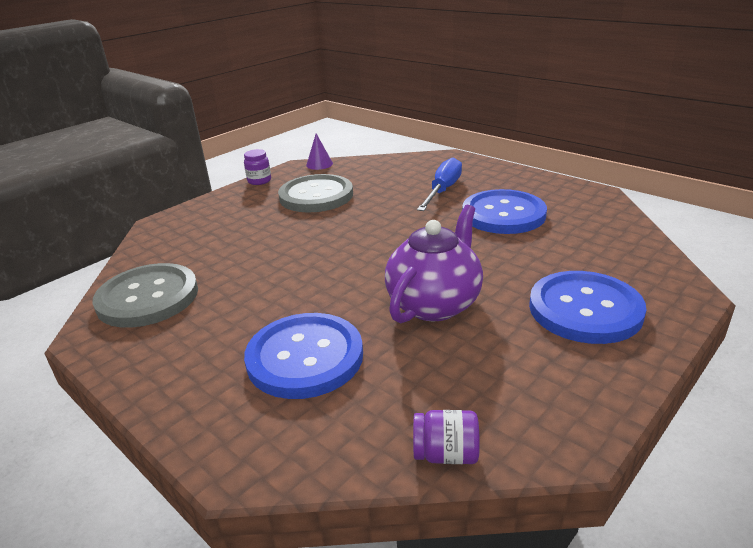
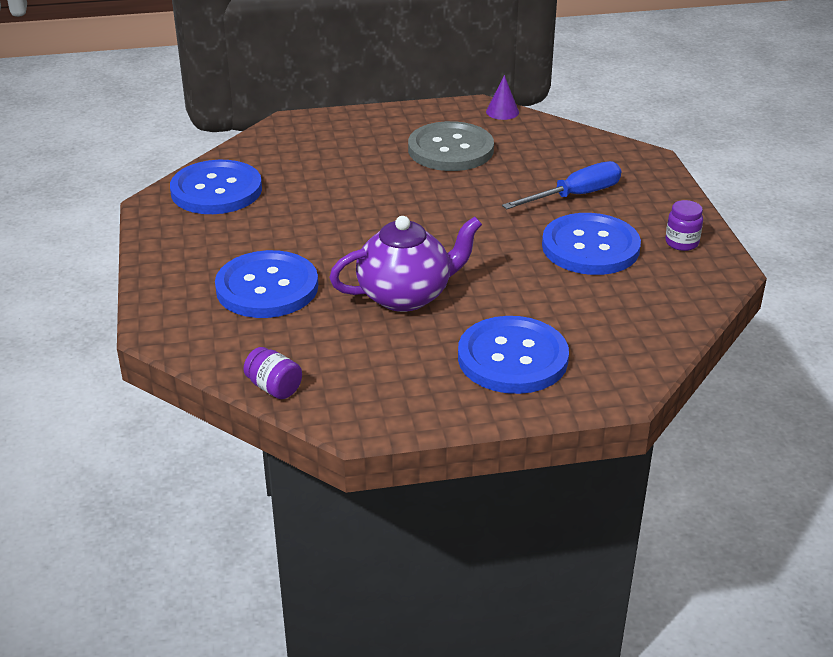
camera: 35 degrees right, 5 degrees up
grey button [92,263,198,328] -> blue button [170,160,262,214]
purple jar [244,149,271,185] -> purple jar moved to [665,200,703,251]

